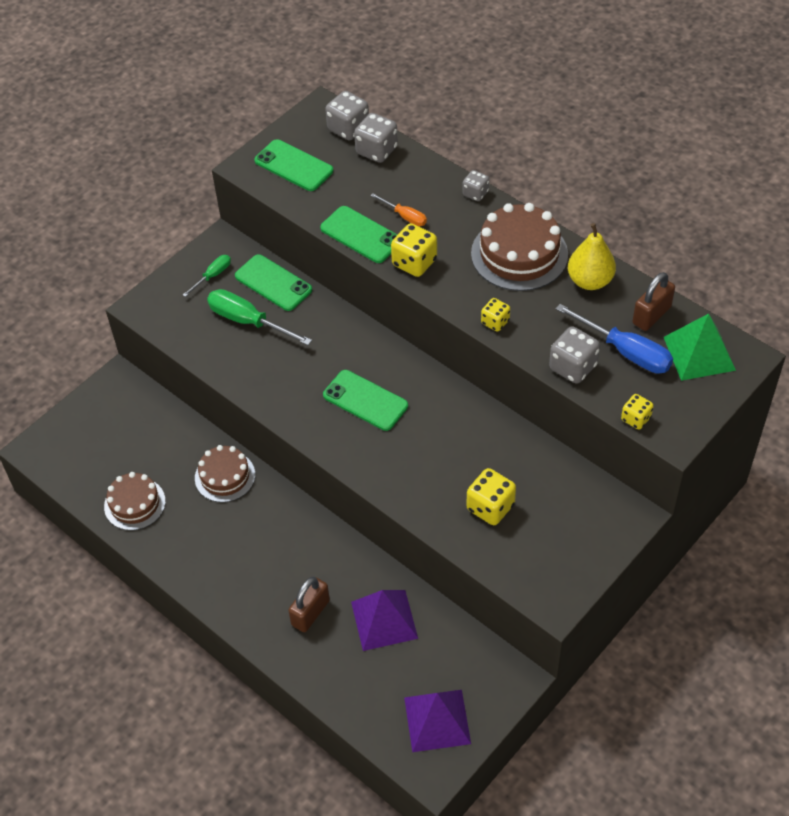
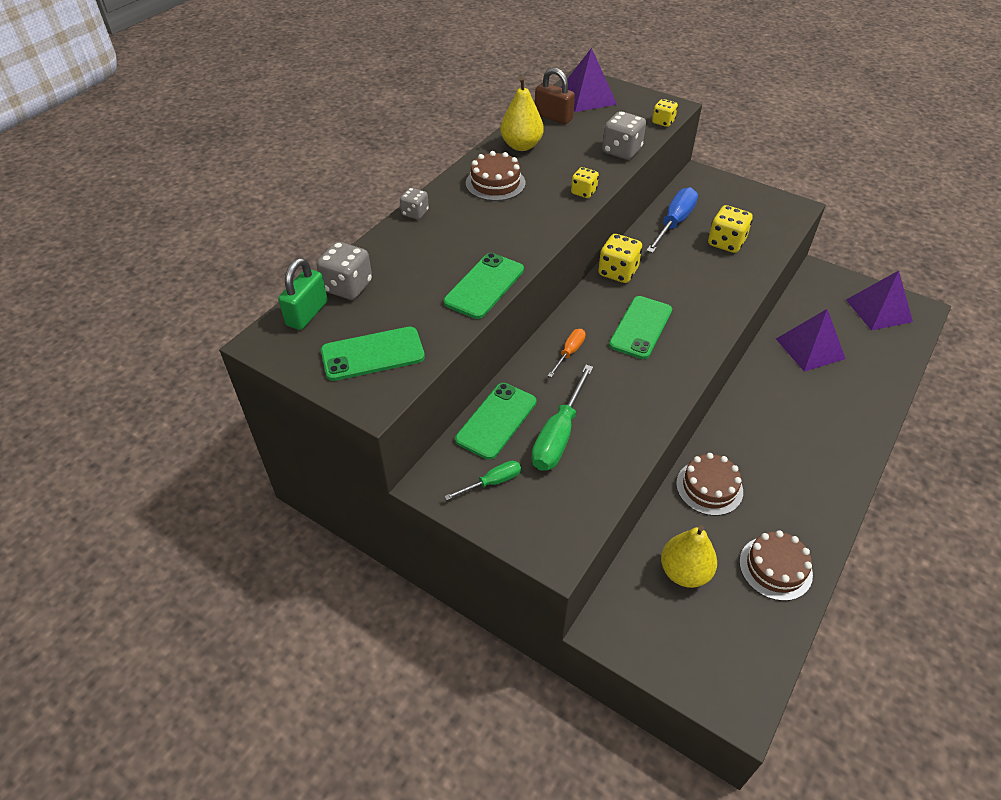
camera: 100 degrees left, 5 degrees down
green screwdriver [183,255,231,297] -> green screwdriver turned 120 degrees clockwise [444,461,521,500]
green phone [254,139,333,191] -> green phone turned 45 degrees clockwise [321,327,425,381]
brown padlock [288,577,330,632] -> none
grey dice [325,91,369,141] -> green padlock [278,258,328,330]
orange screwdriver [370,193,427,226] -> orange screwdriver moved to [548,329,586,378]
yellow dice [391,223,437,277] -> yellow dice moved to [598,234,642,283]
brown cake [471,203,568,291] -> brown cake [466,151,526,201], size x0.64
blue screwdriver [556,304,673,374] -> blue screwdriver moved to [646,187,698,253]
green pyramid [664,314,736,381] -> purple pyramid [561,48,617,112]
none -> yellow pear [661,525,717,588]

